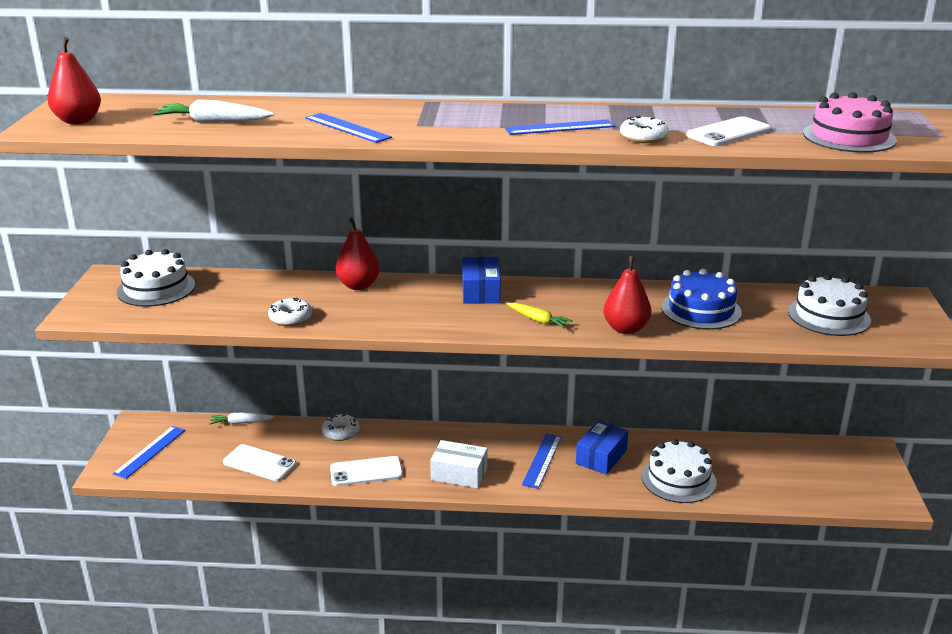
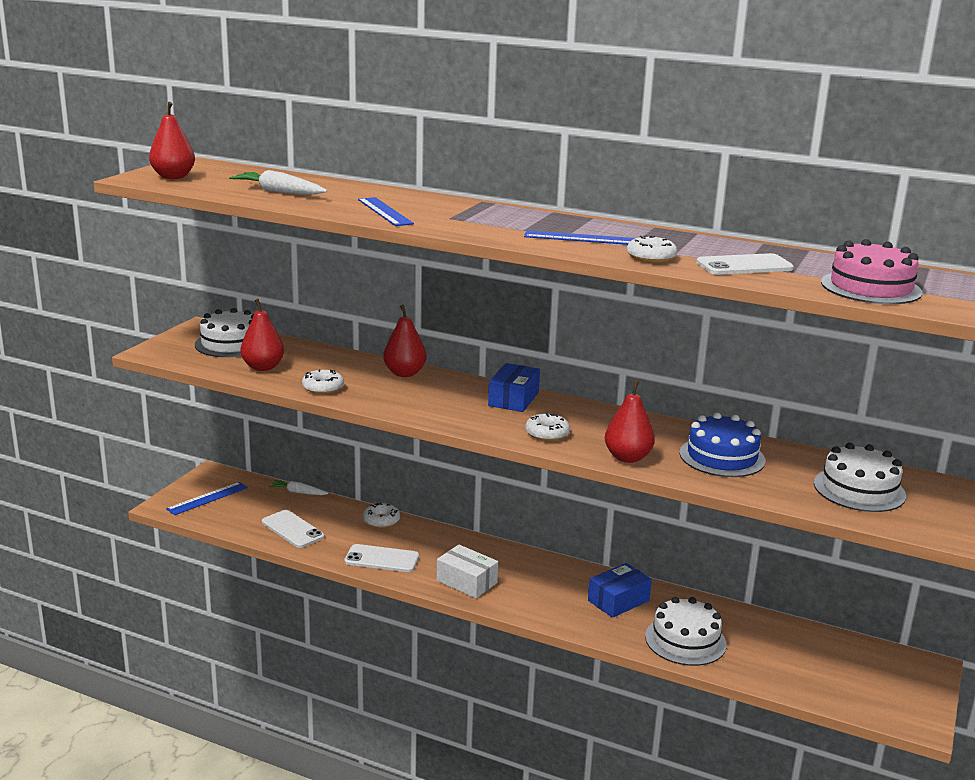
camera: 20 degrees right, 5 degrees down
yellow carrot [507,303,573,329] -> white donut [525,412,570,441]
blue ruler [522,433,562,489] -> none
none -> red pear [240,299,284,371]

